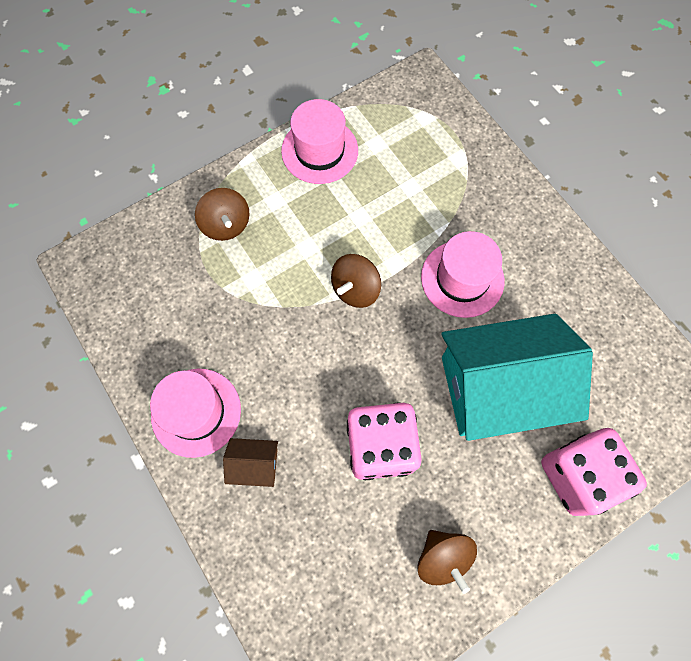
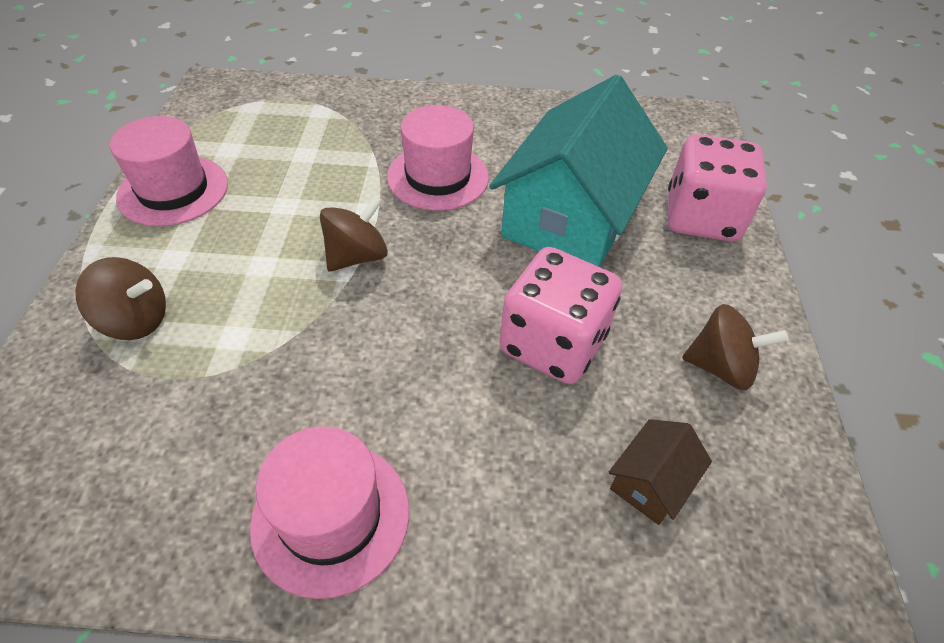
camera: 55 degrees left, 20 degrees down
brown house [223,438,278,487] -> brown house moved to [609,419,712,525]
brown spinning top [331,254,381,308] -> brown spinning top turned 120 degrees counterclockwise [320,195,388,271]

